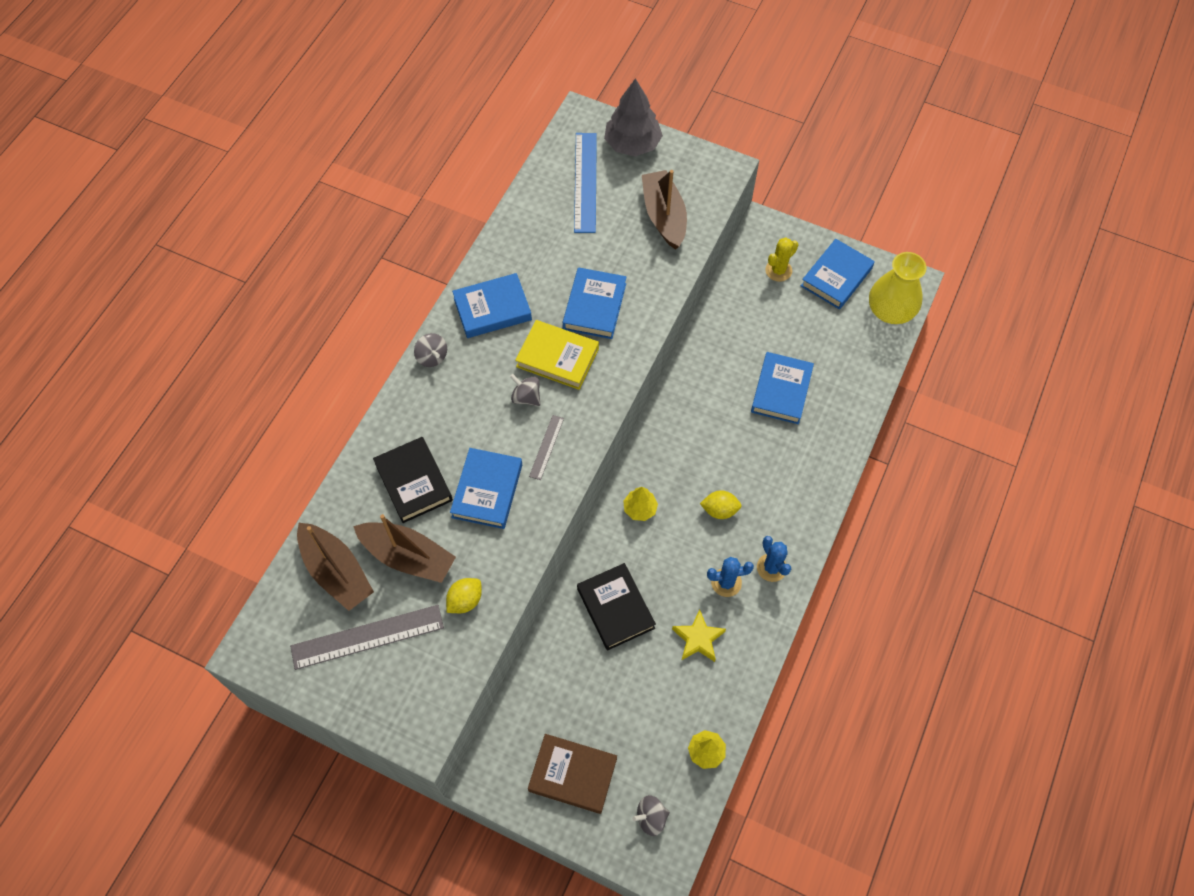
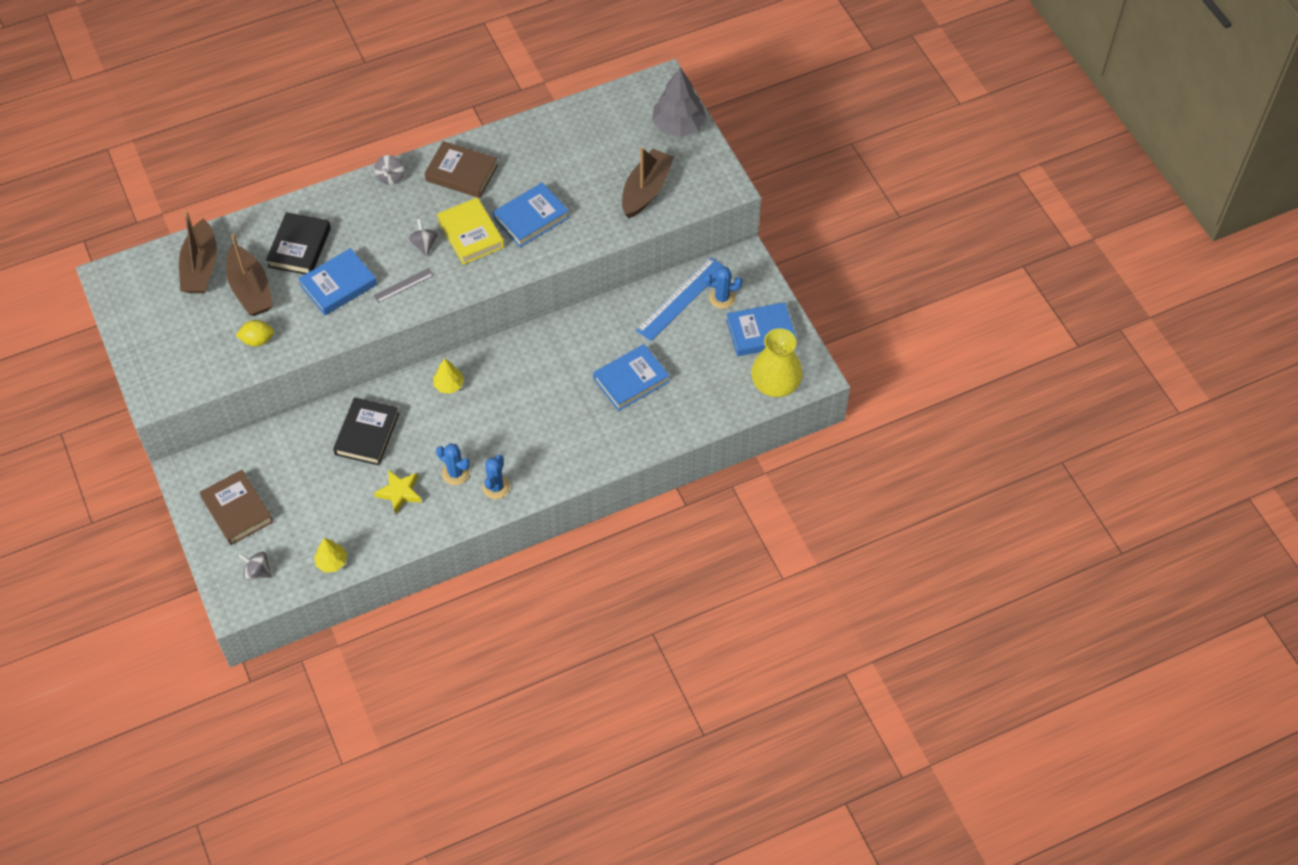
camera: 40 degrees right, 5 degrees down
grey ruler [290,605,444,670] -> none
blue book [452,273,532,338] -> brown book [424,141,498,198]
blue ruler [574,133,597,233] -> blue ruler moved to [636,257,725,341]
yellow lemon [700,490,741,519] -> none
yellow cactus [765,237,798,282] -> blue cactus [704,266,742,309]

